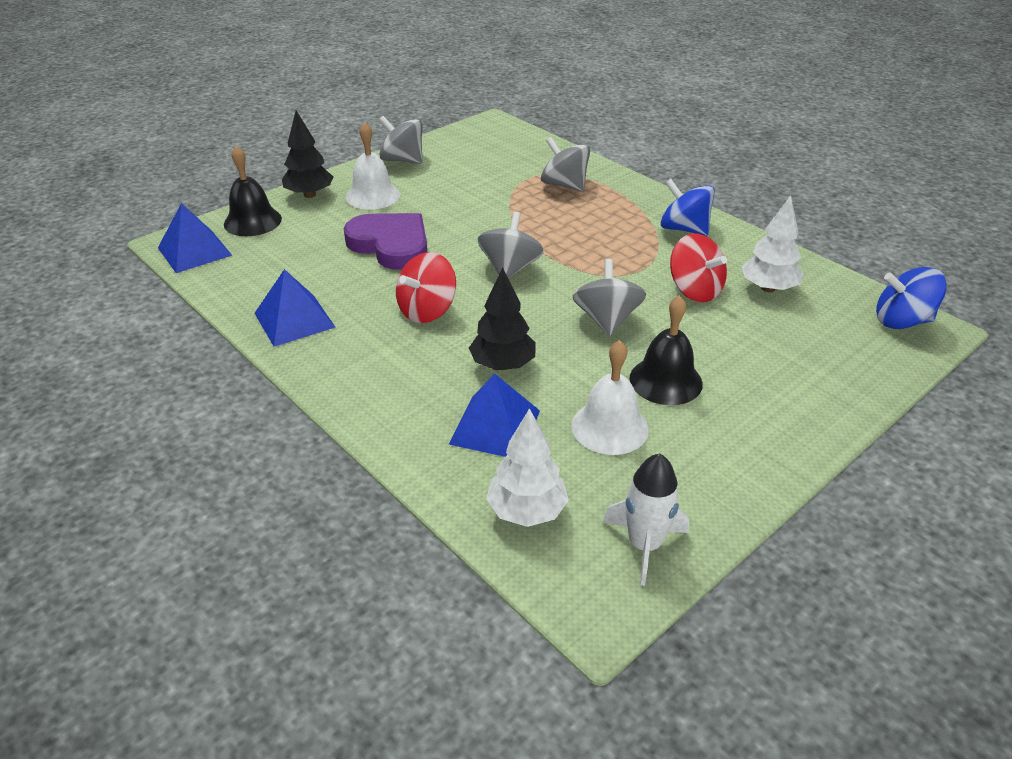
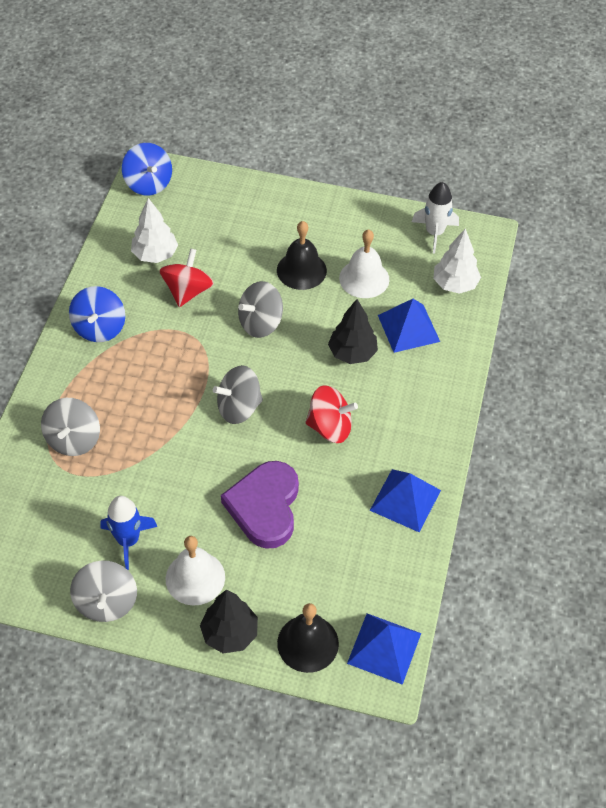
camera: 125 degrees left, 15 degrees up
none -> blue rocket [100,496,158,570]

